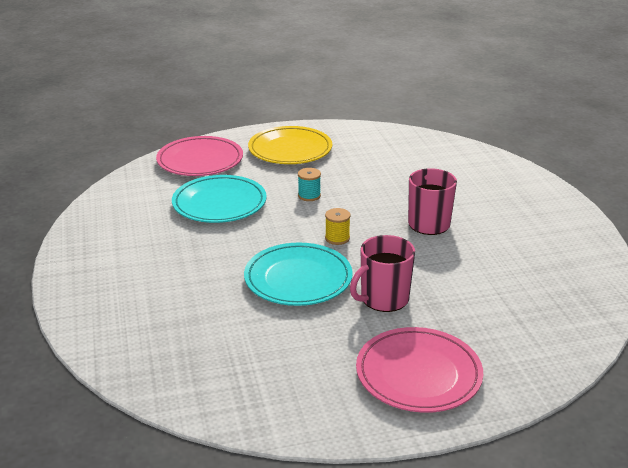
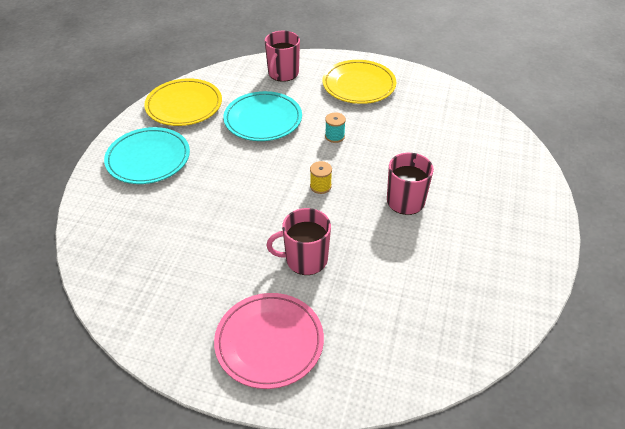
camera: 30 degrees right, 15 degrees up
pink plate [156,136,243,176] -> pink mug [265,31,300,82]
turquoise plate [244,243,353,306] -> turquoise plate moved to [104,127,190,184]
none -> yellow plate [144,78,222,126]

